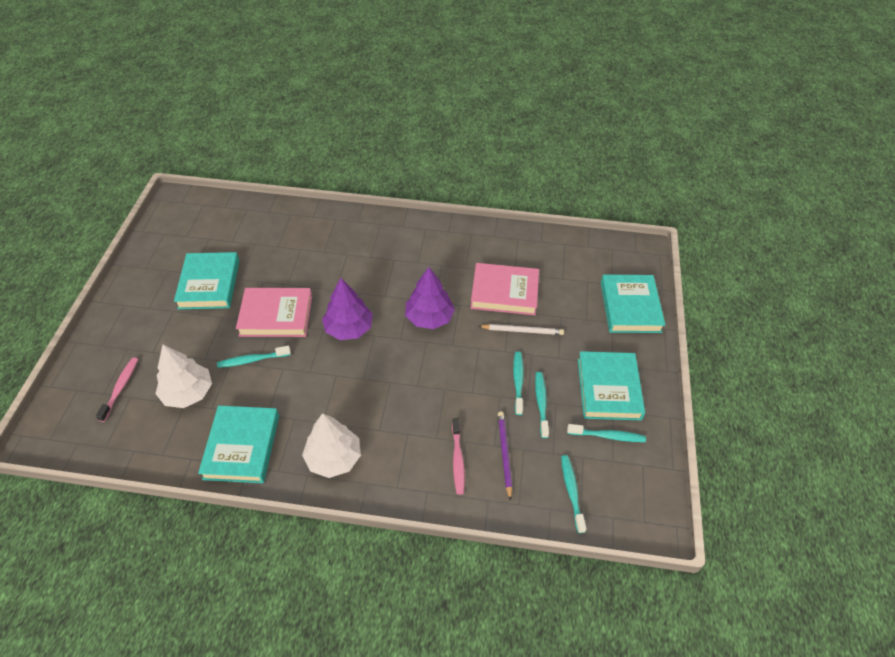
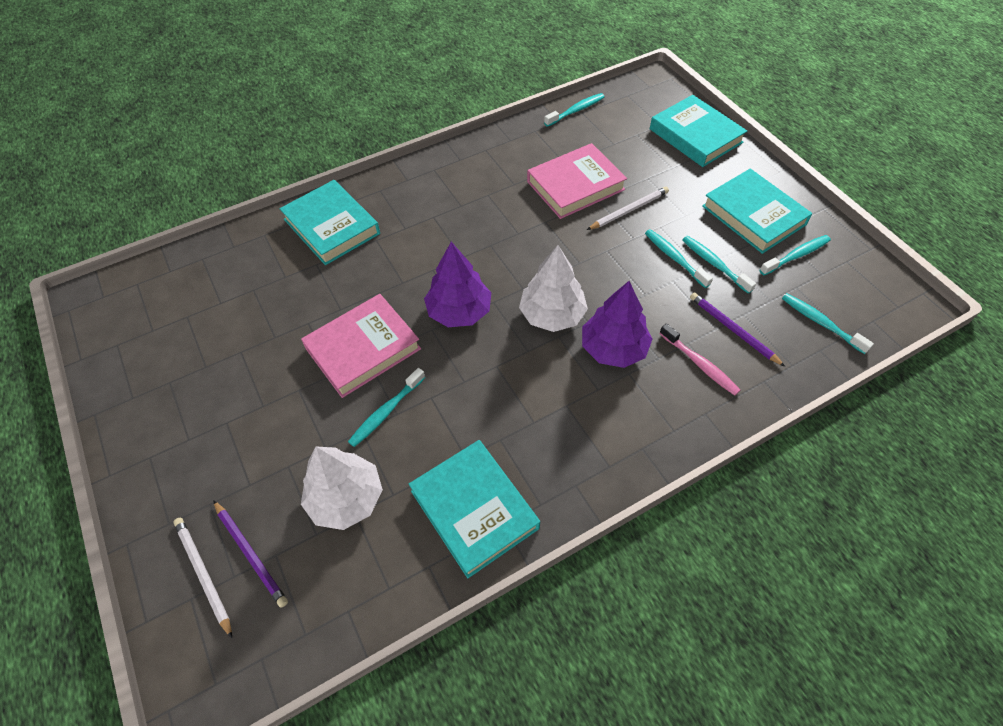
camera: 35 degrees left, 5 degrees up
pink toothbrush [96,358,138,422] -> purple pencil [213,500,288,608]
turquoise book [174,252,239,309] -> turquoise book moved to [280,180,380,265]
white tree [302,413,361,478] -> white tree moved to [519,245,588,332]
purple tree [405,267,455,329] -> purple tree moved to [582,281,653,368]
none -> white pencil [173,518,232,638]
none -> turquoise toothbrush [544,93,604,127]

